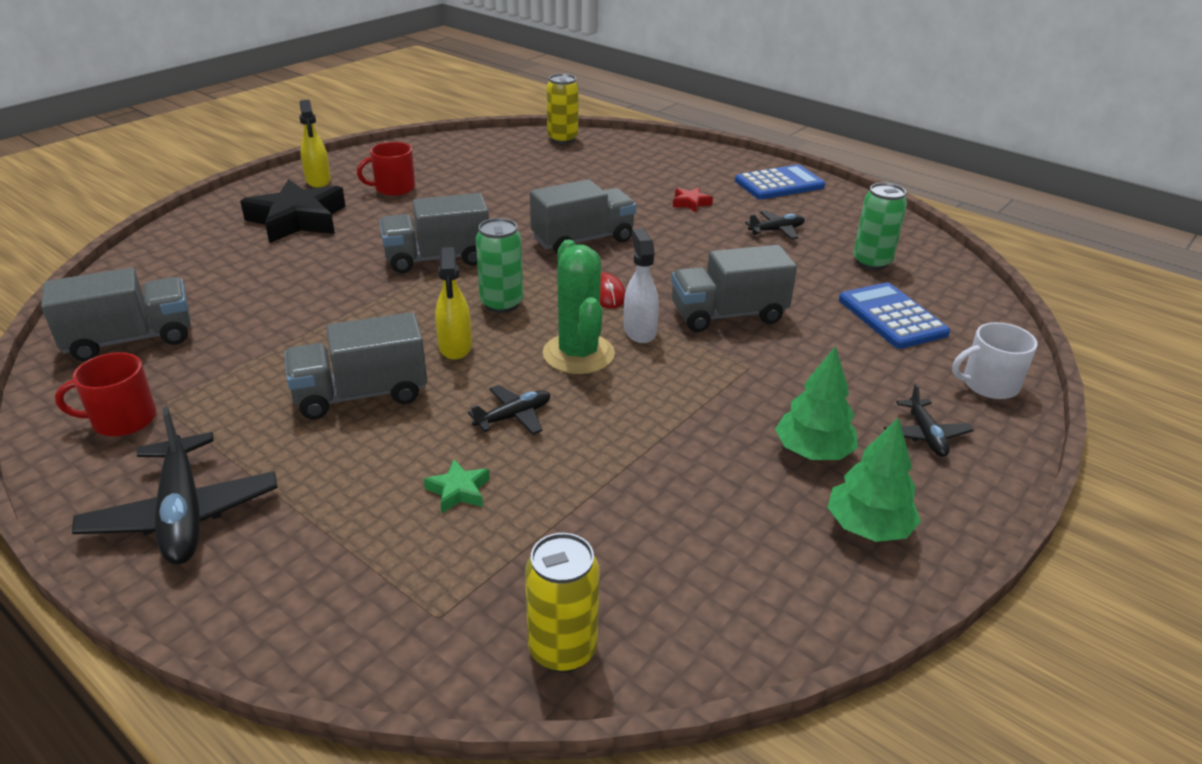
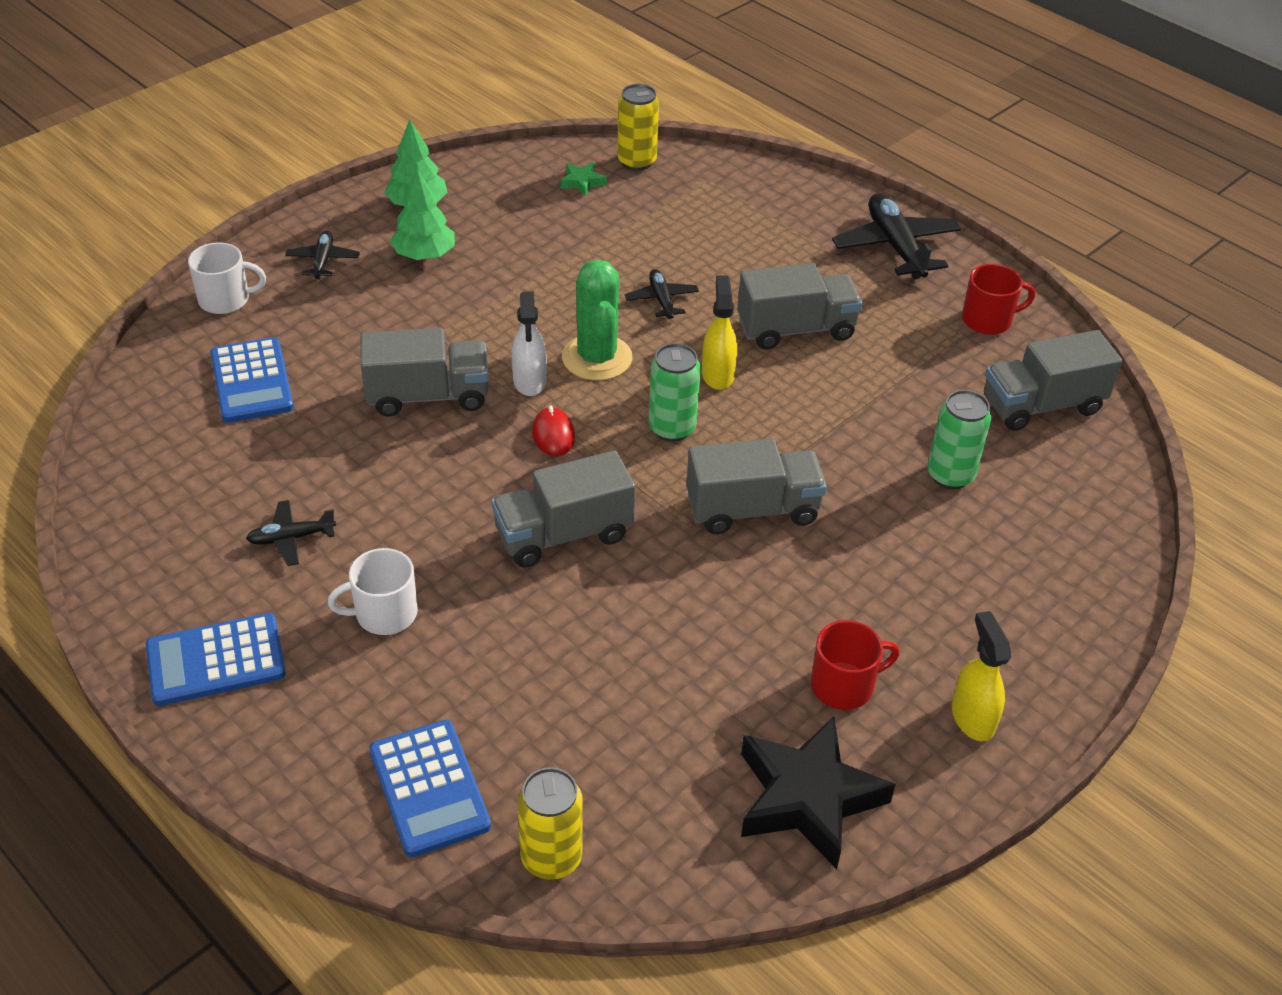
camera: 175 degrees left, 10 degrees up
black star [240,179,346,243] -> black star moved to [741,716,896,869]
green star [424,459,490,513] -> green star moved to [560,162,606,197]
black plane [468,385,550,435] -> black plane turned 105 degrees clockwise [625,269,699,319]
red star [673,187,713,212] -> white mug [328,548,418,635]
green can [853,183,907,270] -> green can moved to [927,390,991,489]
none -> blue calculator [369,720,491,857]

